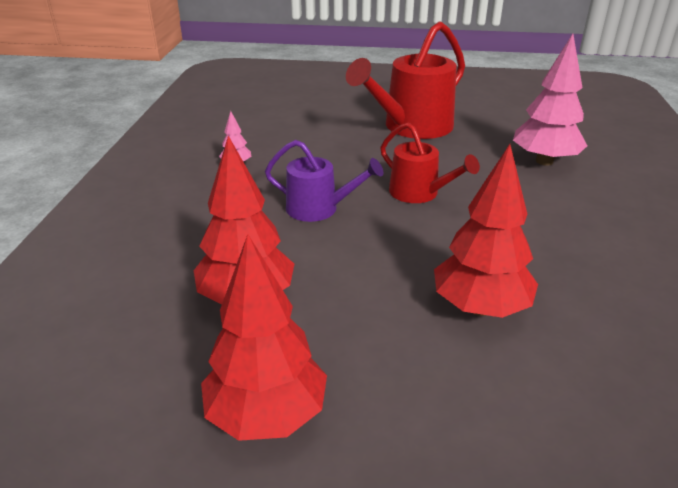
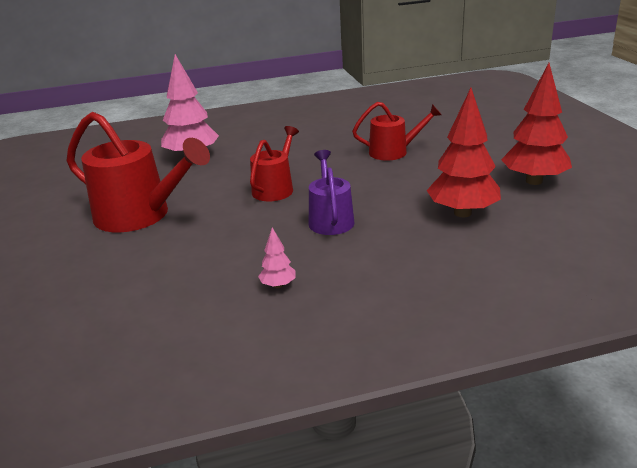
camera: 110 degrees left, 5 degrees down
red tree [434,144,538,318] -> red watering can [352,102,442,161]

